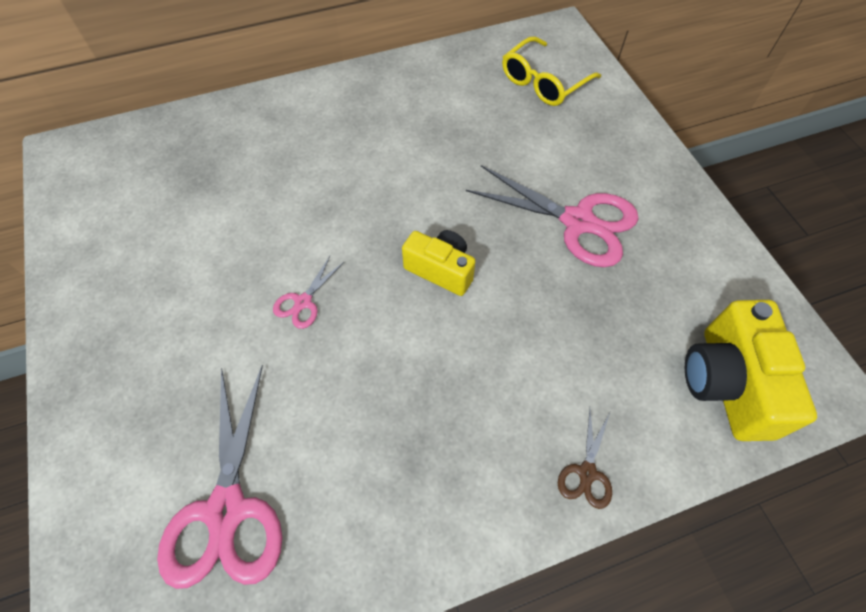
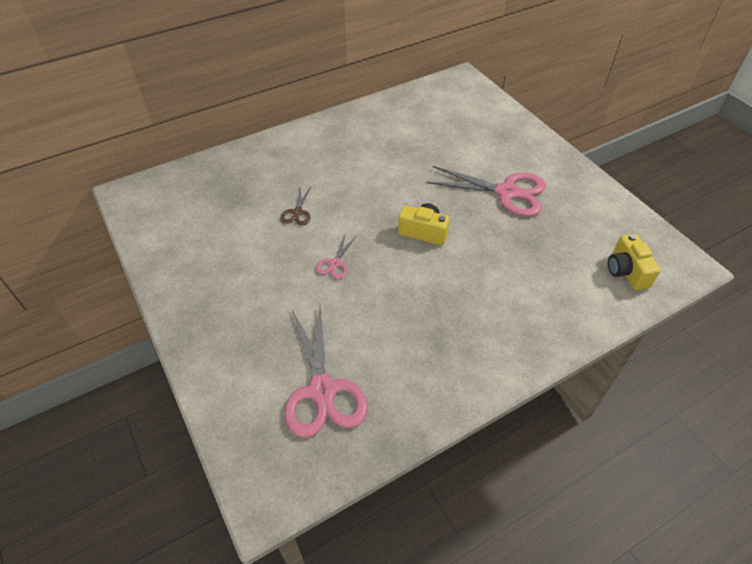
camera: 10 degrees left, 10 degrees down
yellow glasses [502,36,601,106] -> none
brown scissors [558,409,612,509] -> brown scissors moved to [280,187,311,225]
yellow camera [685,300,817,441] -> yellow camera [608,234,660,290], size x0.64

